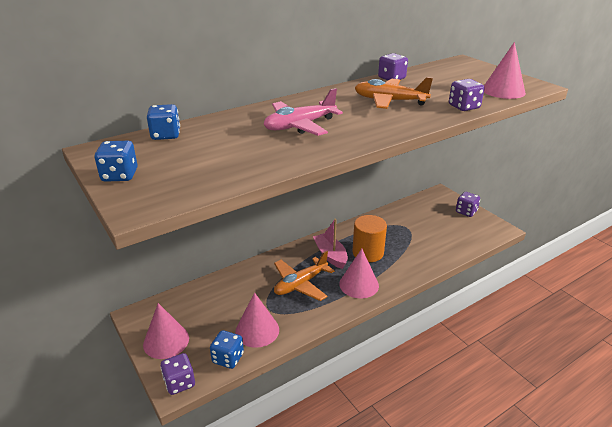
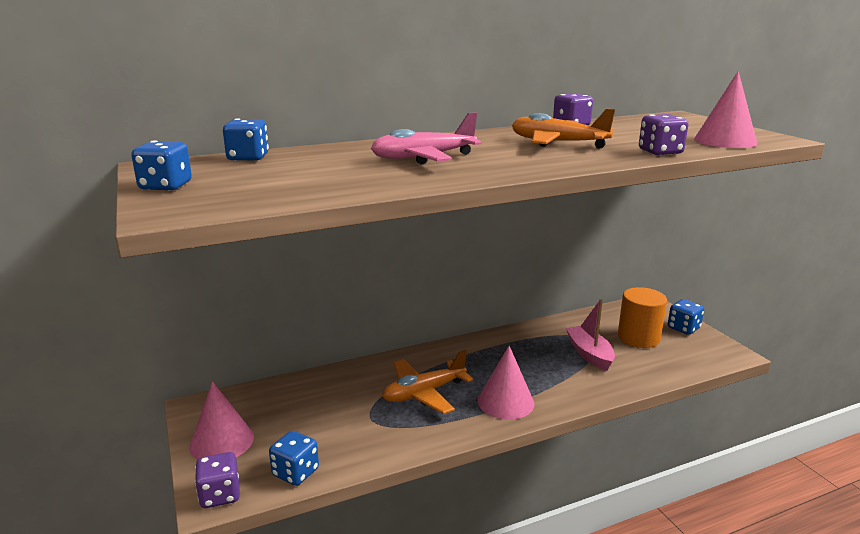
camera: 10 degrees right, 10 degrees down
pink cone [235,293,279,348] -> none
pink boat [313,219,348,269] -> pink boat moved to [566,299,615,371]
orange cylinder [352,215,387,262] -> orange cylinder moved to [618,287,667,348]
purple dice [456,192,480,217] -> blue dice [668,299,704,335]

